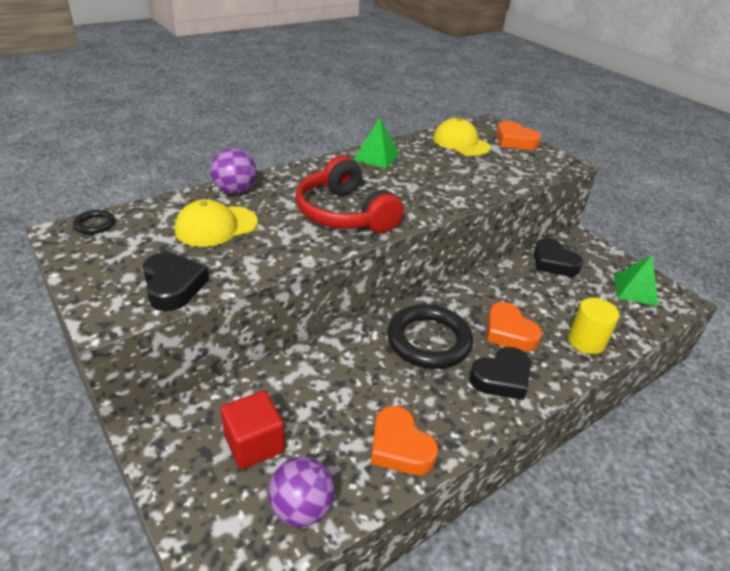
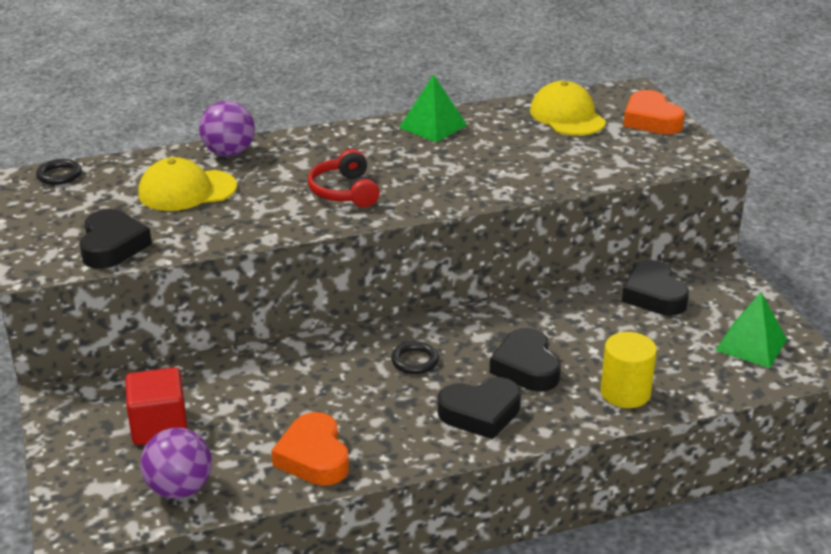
camera: 20 degrees right, 5 degrees down
red headphones [296,156,403,233] -> red headphones [308,149,380,207], size x0.60
black ring [387,304,473,369] -> black ring [391,341,439,374], size x0.44
orange heart [487,302,542,352] -> black heart [490,328,561,391]

